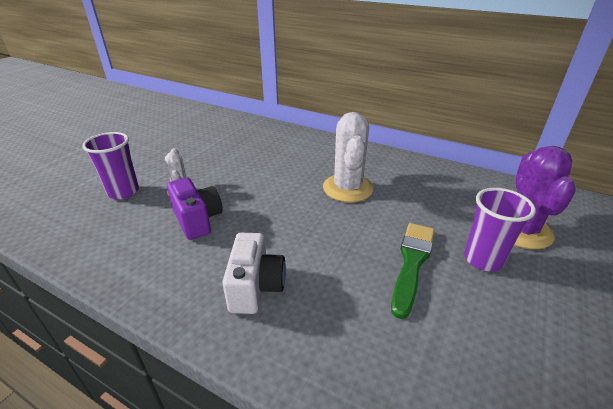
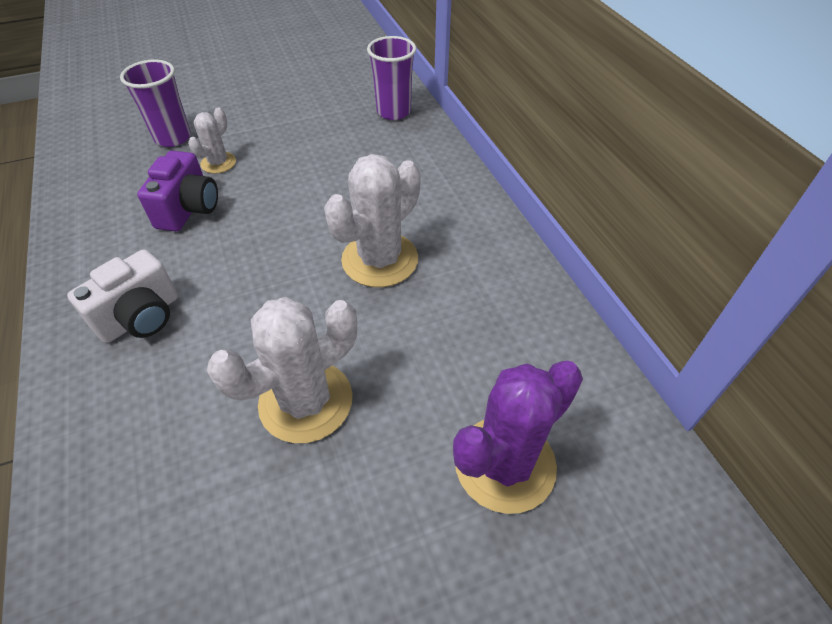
camera: 40 degrees right, 15 degrees up
green brush [391,223,435,319] -> white cactus [207,297,357,443]
purple cup [464,188,536,271] -> purple cup moved to [367,36,416,120]

